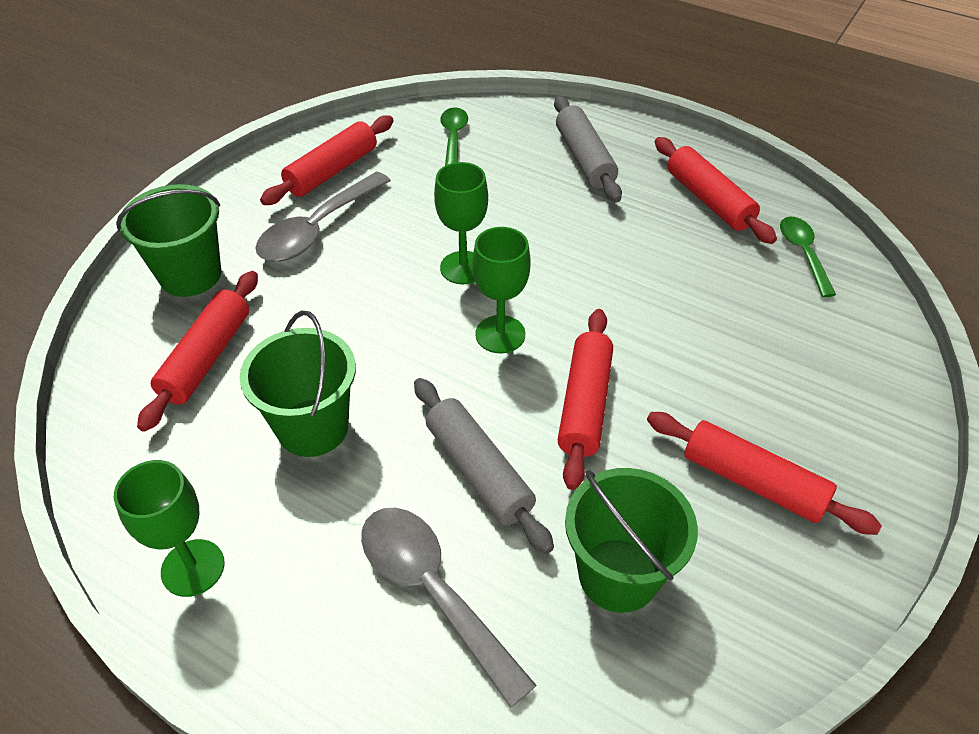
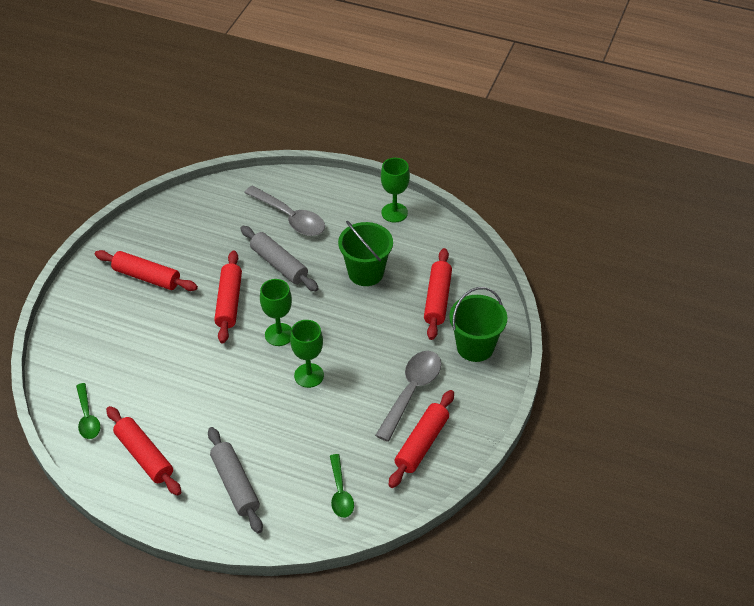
camera: 170 degrees right, 0 degrees up
green bucket [565,468,698,613] -> none

